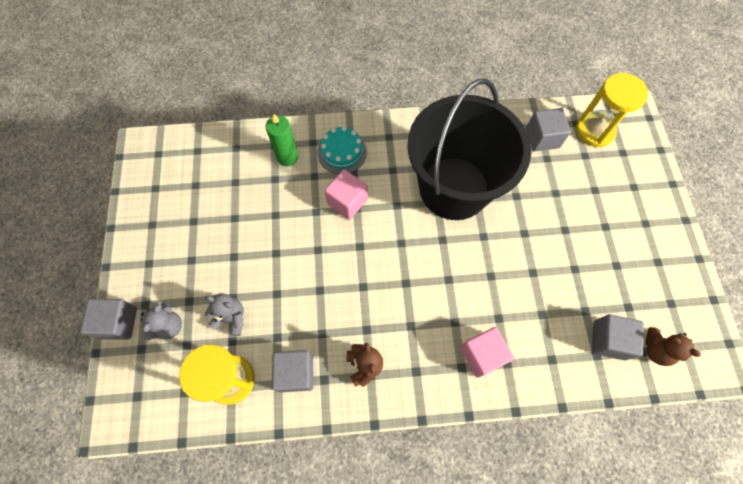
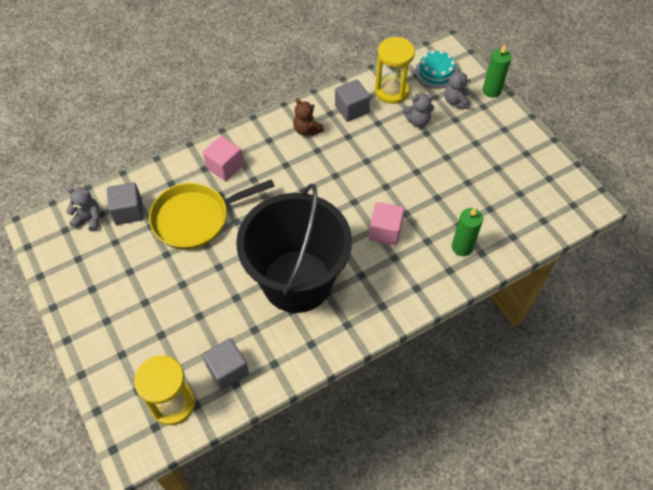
camera: 155 degrees right, 10 degrees down
grey cube [80,299,137,340] -> green candle [483,44,512,98]
turquoise cake [317,126,367,174] -> turquoise cake moved to [415,50,456,89]
brown teddy bear [645,327,701,366] -> grey teddy bear [66,187,100,232]
none -> yellow pan [149,179,275,250]

